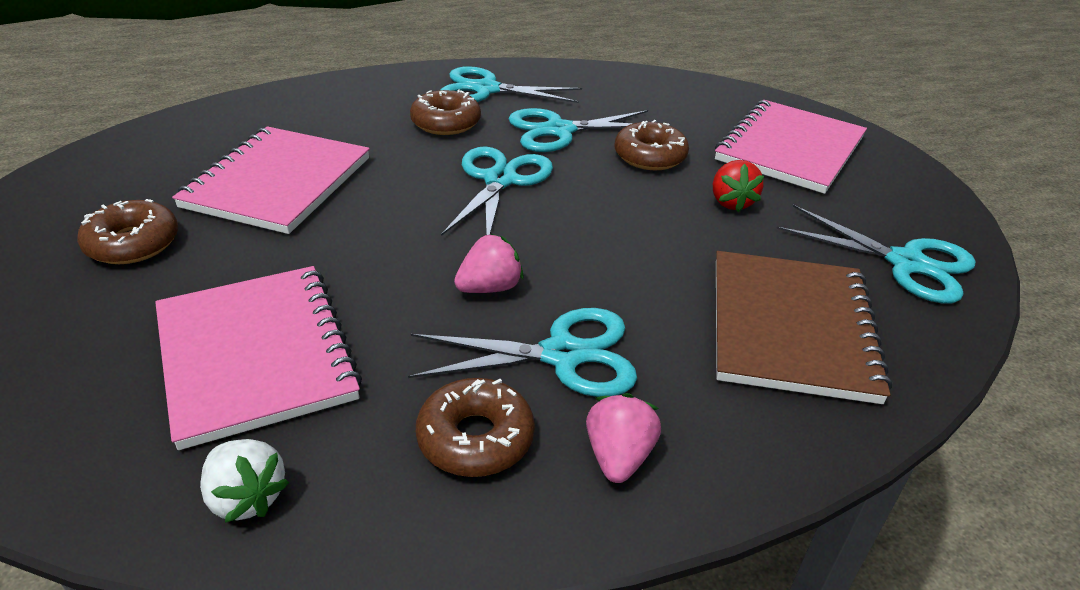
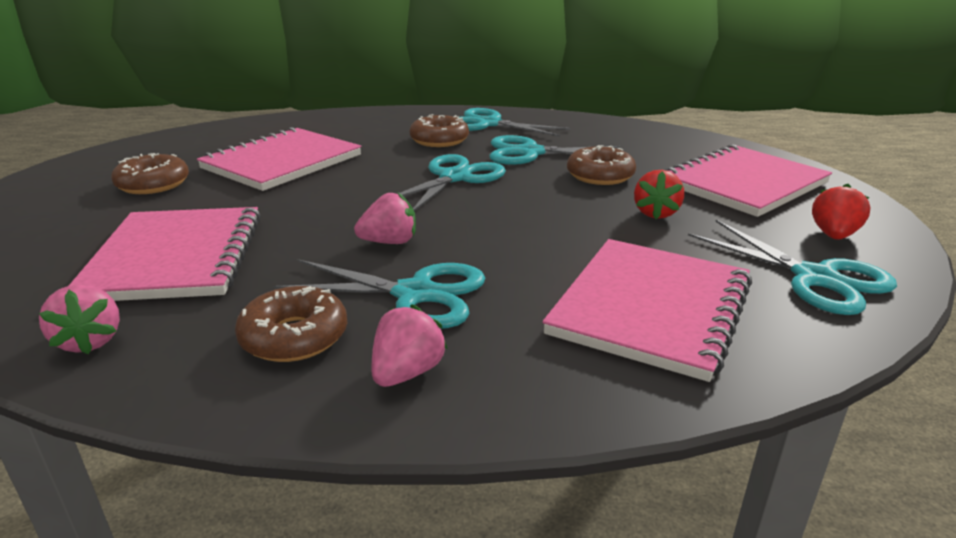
camera: 20 degrees right, 10 degrees down
white strawberry [200,439,289,523] -> pink strawberry [39,284,120,354]
brown notebook [716,251,892,404] -> pink notebook [542,239,752,382]
none -> red strawberry [812,184,870,240]

